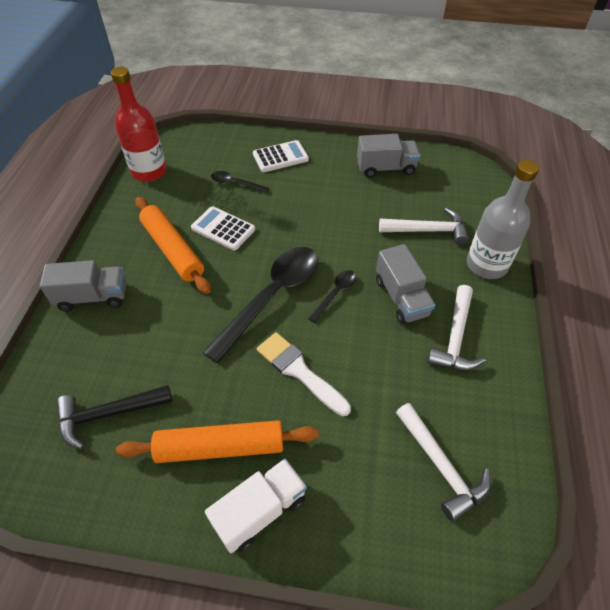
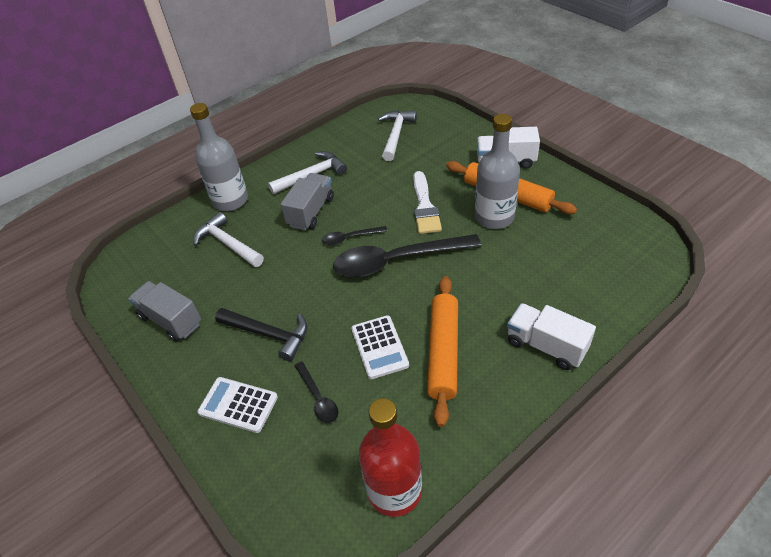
camera: 135 degrees left, 5 degrees down
grey truck [40,260,126,312] -> white truck [507,303,596,370]
black hammer [56,385,172,449] -> black hammer moved to [215,308,308,361]
none -> grey bottle [475,114,520,229]

